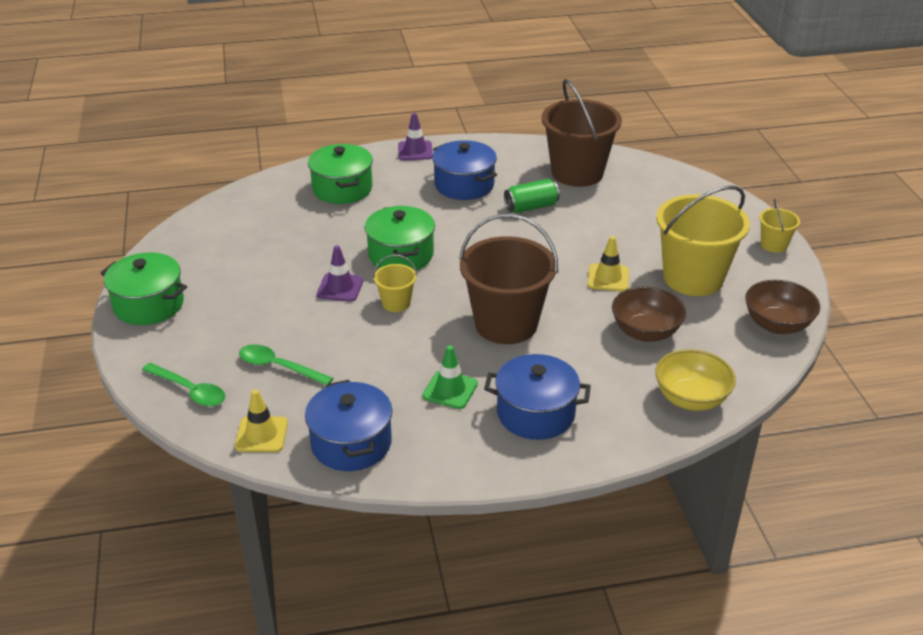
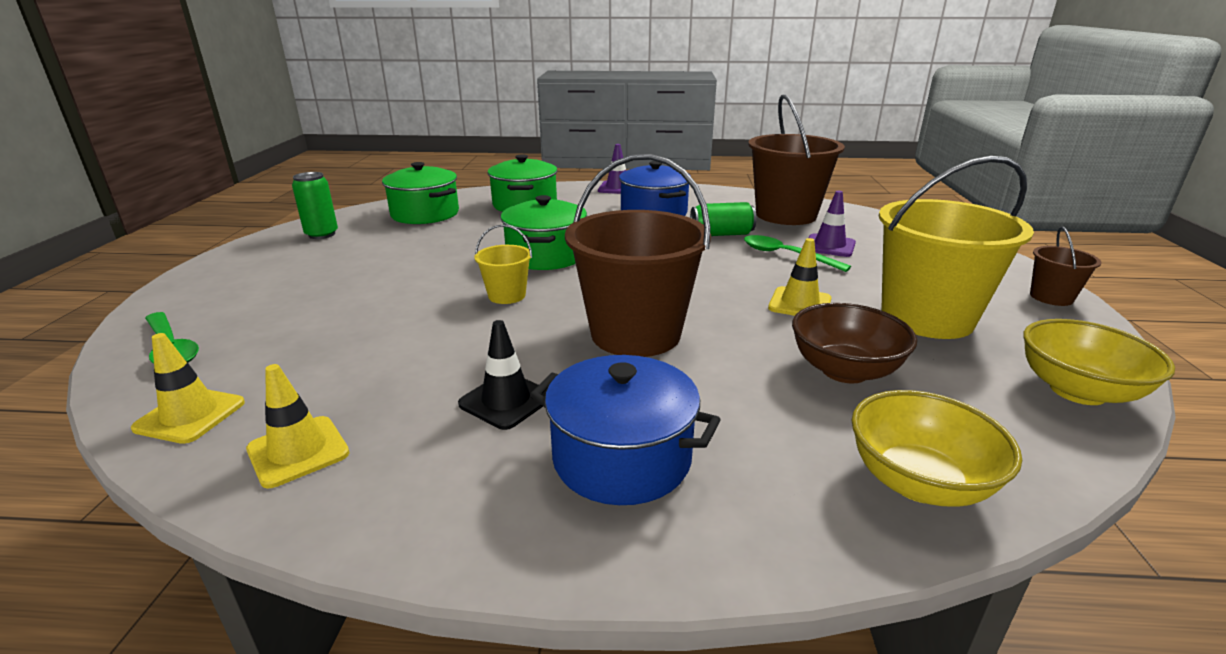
camera: 15 degrees right, 10 degrees down
green pot [100,252,187,325] -> green pot moved to [382,162,459,224]
green spoon [239,344,333,385] -> green spoon moved to [744,235,851,272]
blue pot [305,380,393,471] -> yellow traffic cone [246,364,349,488]
purple traffic cone [317,245,364,302] -> purple traffic cone moved to [808,191,856,257]
green traffic cone [423,345,478,409] -> black traffic cone [458,320,547,430]
brown bowl [745,280,820,334] -> yellow bowl [1023,319,1175,405]
yellow bucket [759,199,800,253] -> brown bucket [1030,227,1101,306]
none -> green can [292,172,338,239]

